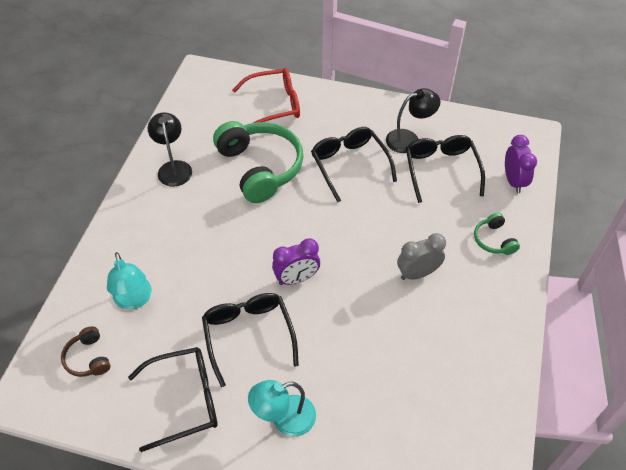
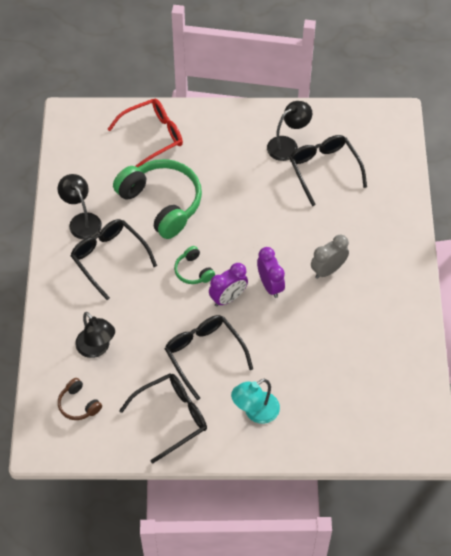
camera: 15 degrees left, 5 degrees up
turquoise lamp [107,252,152,310] -> black lamp [75,312,115,358]
black glasses [311,127,397,202] -> black glasses moved to [70,219,157,300]
green headphones [474,212,520,255] -> green headphones moved to [174,246,215,284]
purple clock [505,135,537,193] -> purple clock moved to [257,247,285,298]

